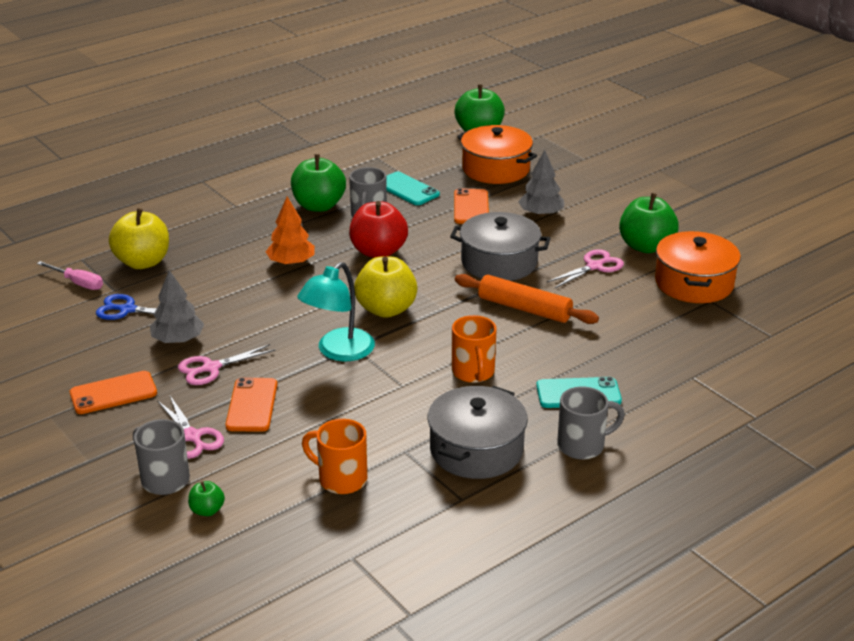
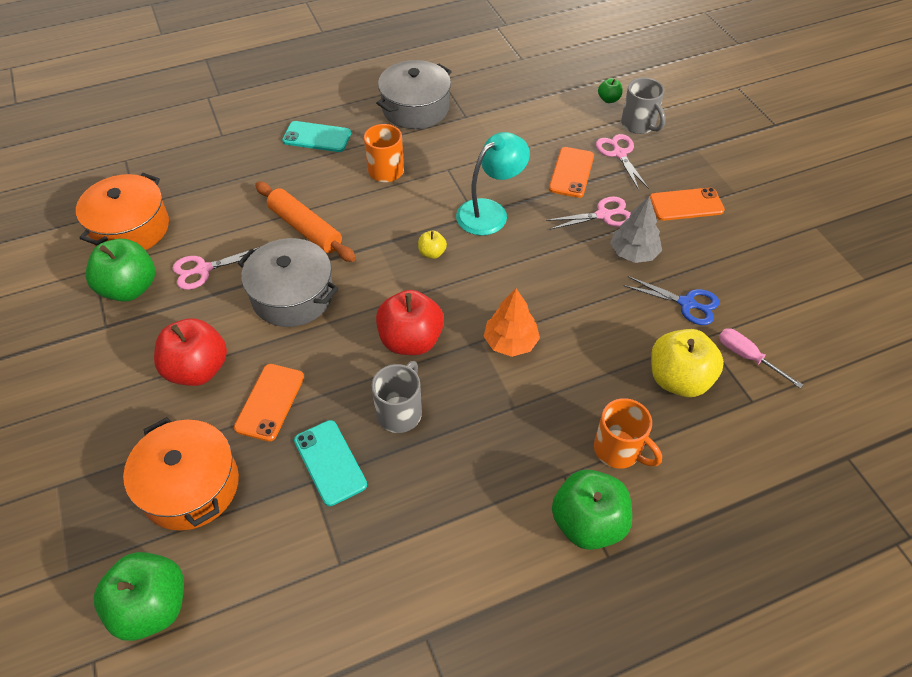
camera: 165 degrees left, 20 degrees up
green apple [291,154,346,212] -> green apple moved to [552,469,632,550]
orange mug [302,419,367,494] -> orange mug moved to [594,398,662,469]
yellow apple [354,256,418,318] -> yellow apple [418,231,447,259], size x0.47
grey tree [518,150,564,217] -> red apple [154,318,227,386]
grey mug [557,386,625,460] -> none

